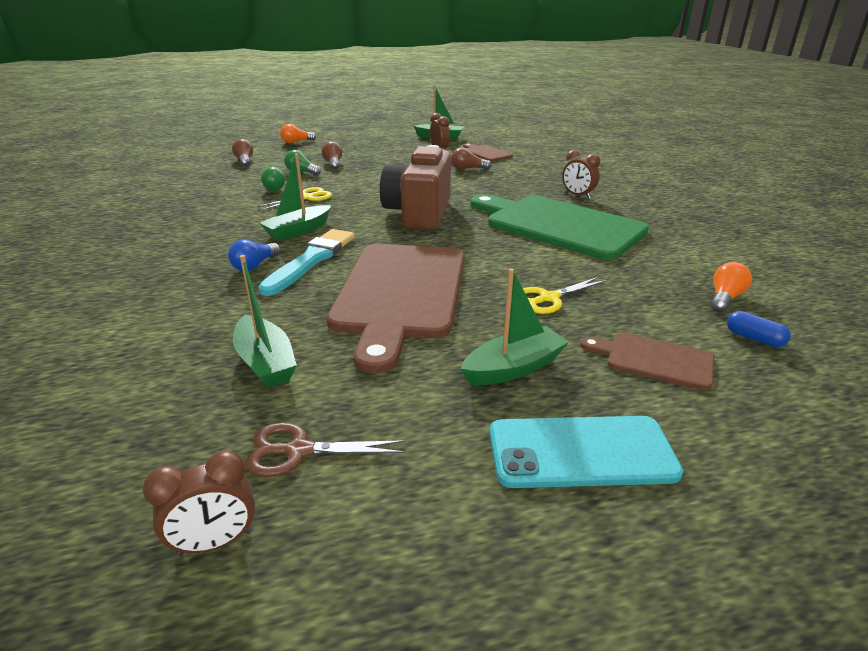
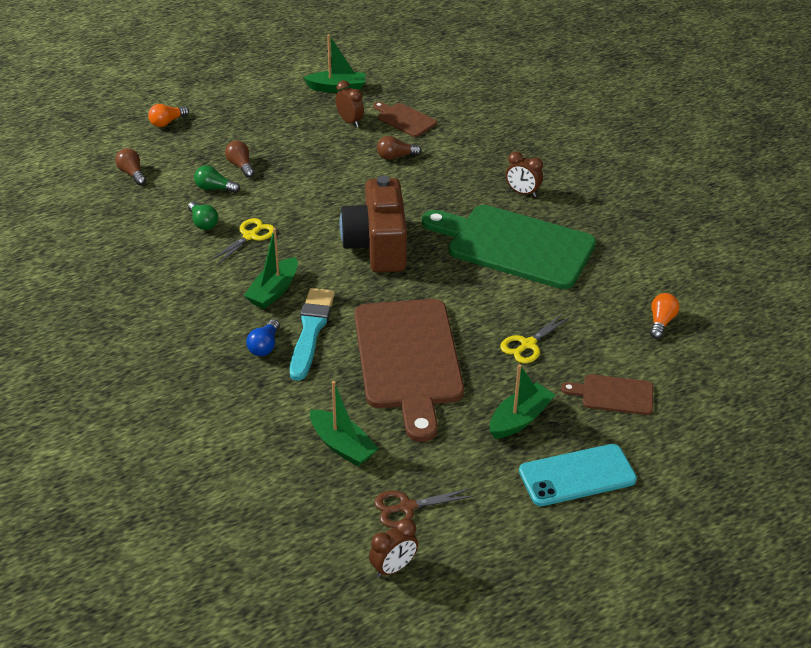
camera: 15 degrees left, 10 degrees up
blue capsule [727,311,791,347] -> none

